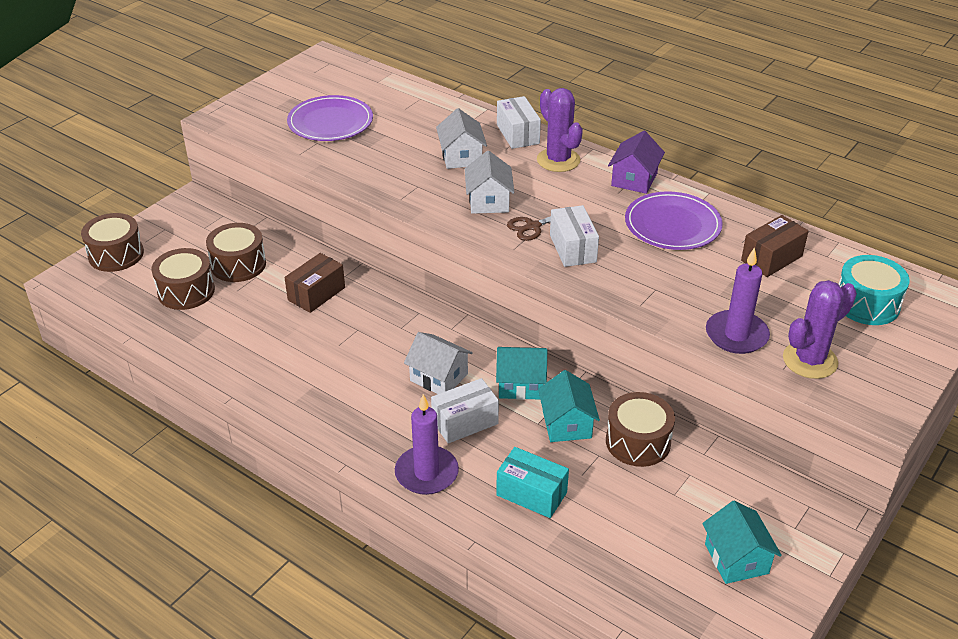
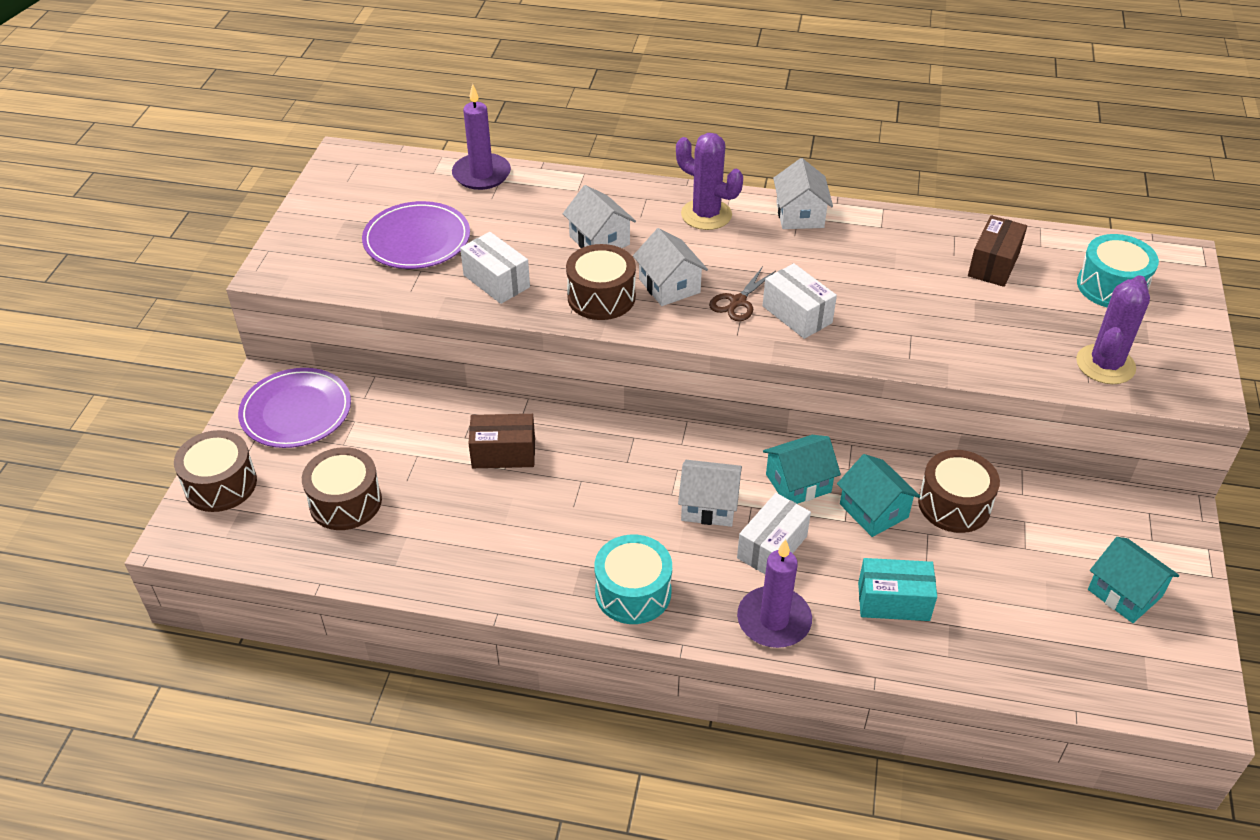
camera: 25 degrees left, 5 degrees up
brown drum [206,223,266,282] -> brown drum moved to [566,244,636,320]
brown box [284,253,345,313] -> brown box turned 75 degrees clockwise [468,414,535,468]
white box [497,96,541,149] -> white box moved to [460,232,530,304]
purple house [608,131,665,194] -> white house [773,158,833,229]
purple plate [625,191,723,250] -> purple plate moved to [238,368,351,448]
purple candle [706,247,770,354] -> purple candle moved to [452,84,511,190]
none -> turquoise drum [594,534,672,624]

